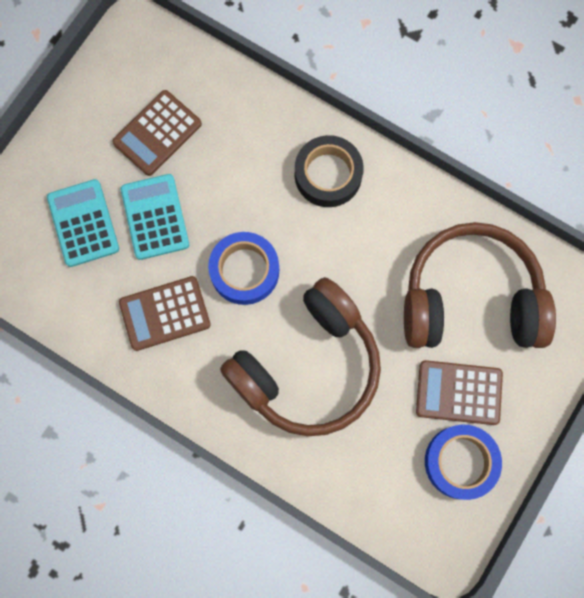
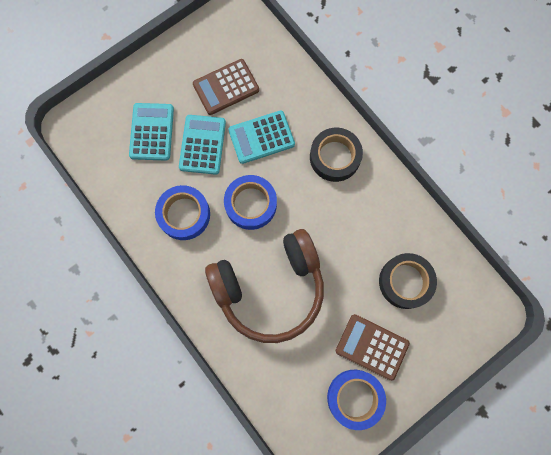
camera: 20 degrees right, 0 degrees up
brown calculator [119,276,211,351] -> blue tape [155,185,210,240]
brown headphones [404,222,556,348] -> black tape [379,253,437,309]
none -> turquoise calculator [228,110,295,164]

